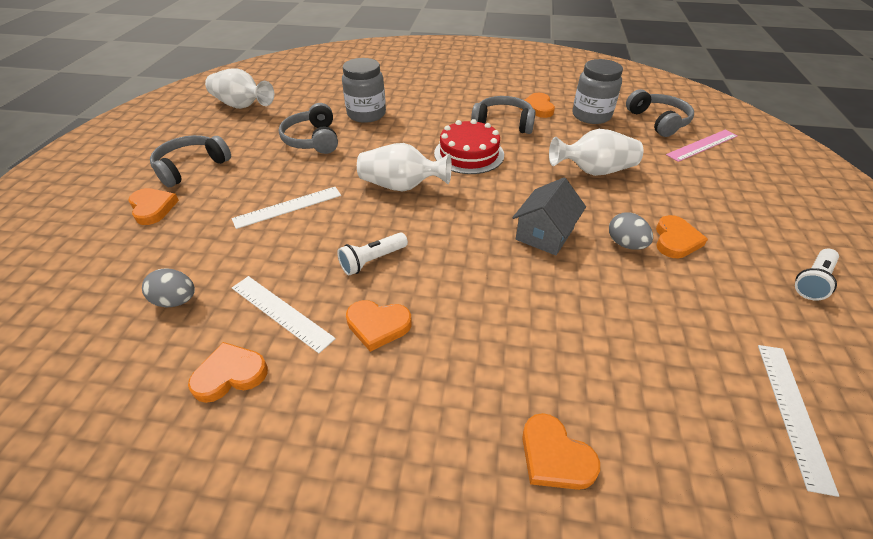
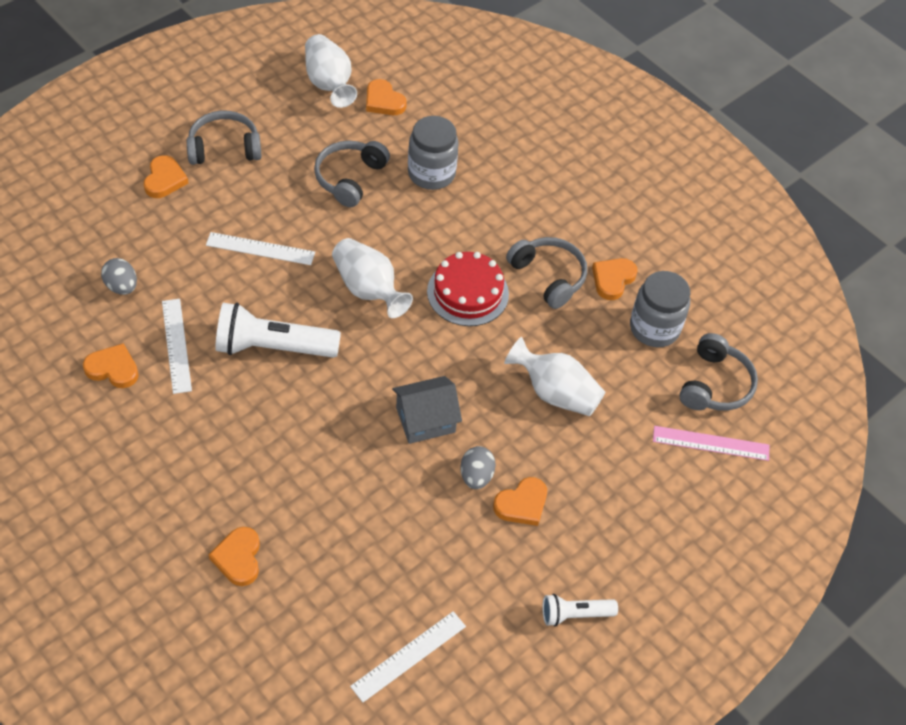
camera: 35 degrees right, 10 degrees up
white flashlight [337,232,408,275] -> white flashlight [215,303,341,358], size x1.84
orange heart [346,300,412,352] -> orange heart moved to [366,79,407,115]

